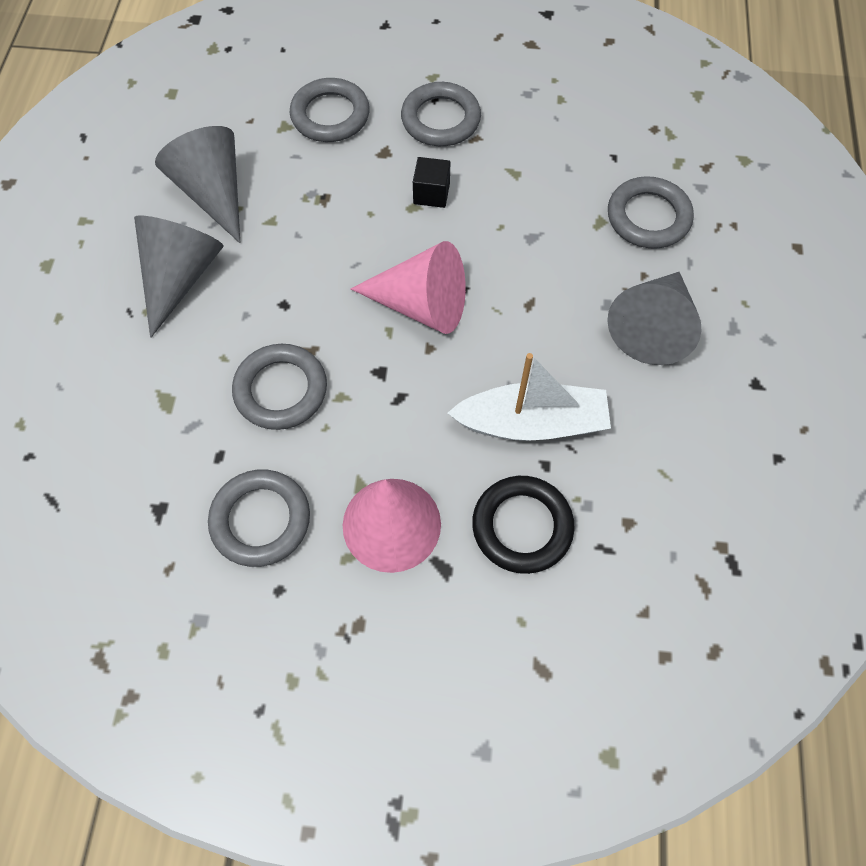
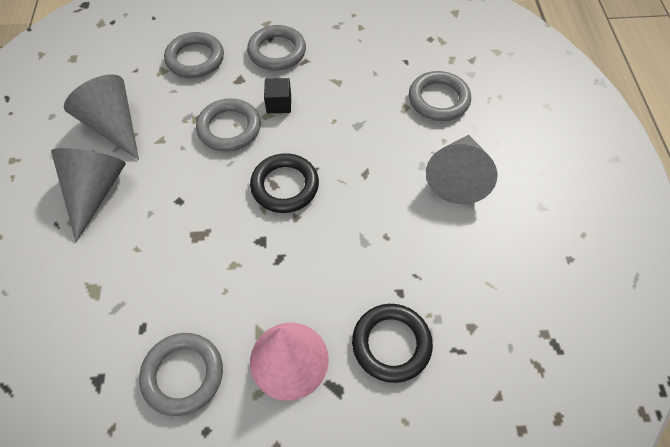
camera: 10 degrees left, 5 degrees down
grey ring [232,344,327,430] -> grey ring moved to [196,98,261,152]
pink cone [351,241,466,334] -> black ring [250,153,319,213]
white boat [448,353,611,441] -> none

